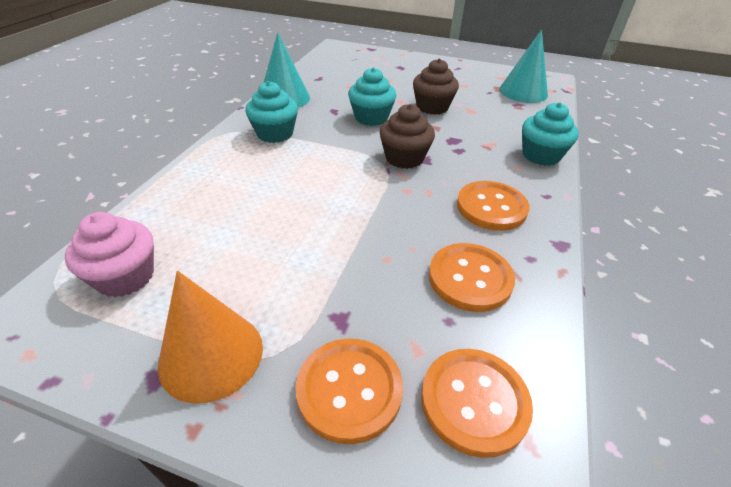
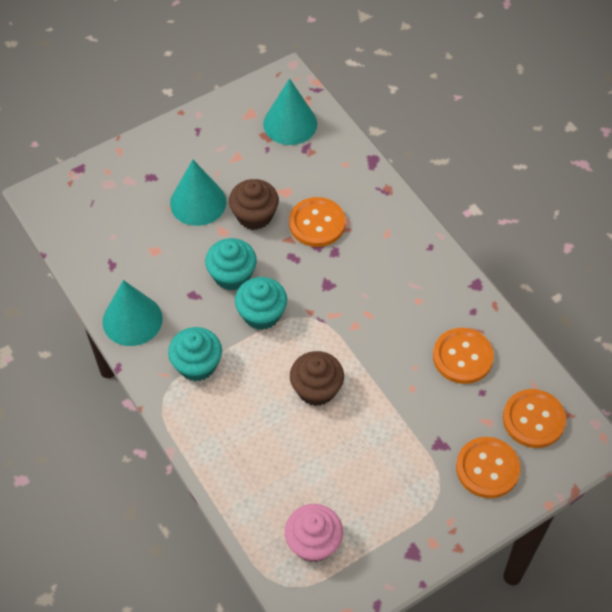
camera: 50 degrees left, 15 degrees up
orange cone [158,271,263,403] -> none
brown cupcake [380,104,435,169] -> brown cupcake moved to [290,351,344,406]
orange button [457,181,530,231] -> orange button moved to [289,197,345,247]
turquoise cupcake [522,102,579,166] -> turquoise cupcake moved to [235,277,287,330]
none -> turquoise cone [170,159,226,226]

